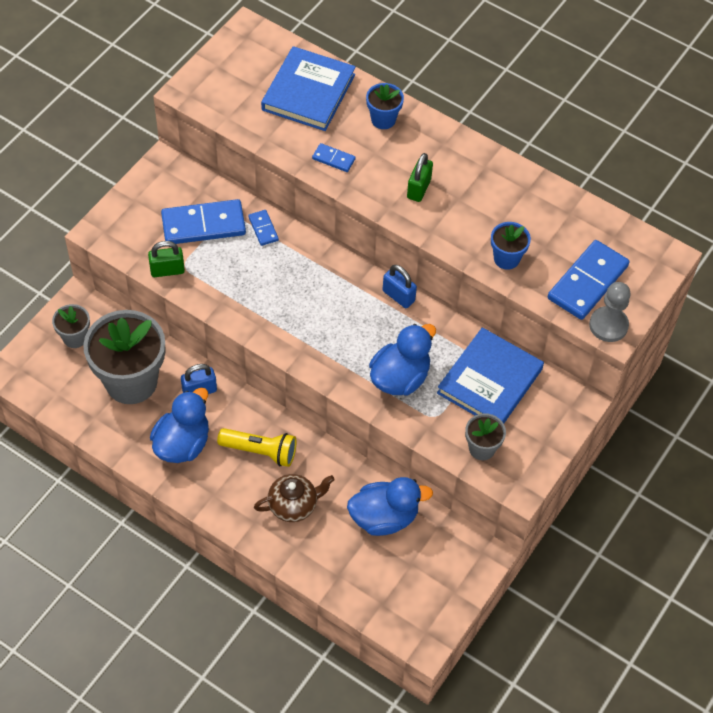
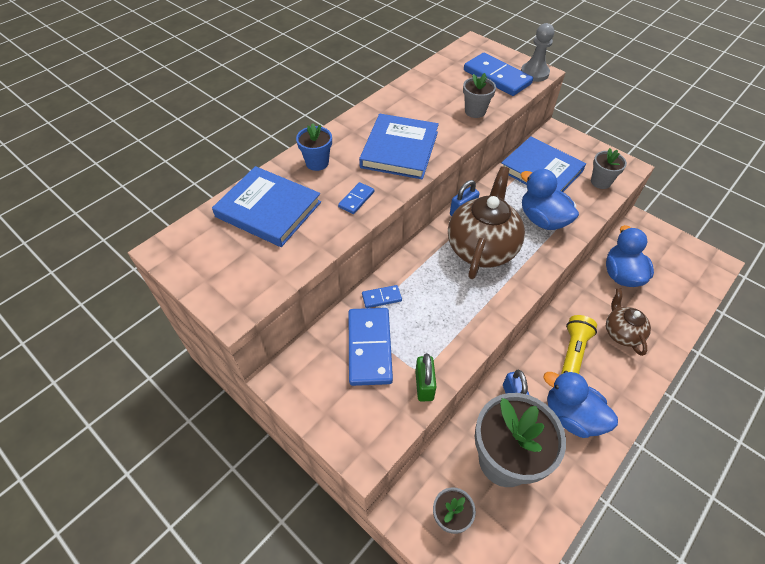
camera: 80 degrees left, 5 degrees down
green padlock [407,153,433,202] -> blue book [359,114,439,179]
blue flower pot [491,222,531,270] -> grey flower pot [463,73,496,118]
none -> brown teapot [448,166,525,279]

